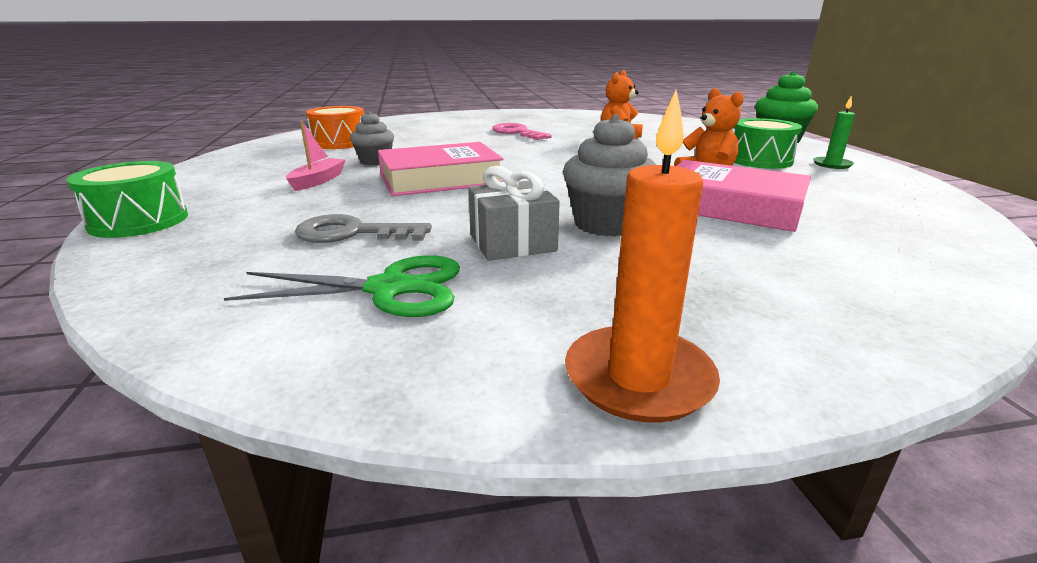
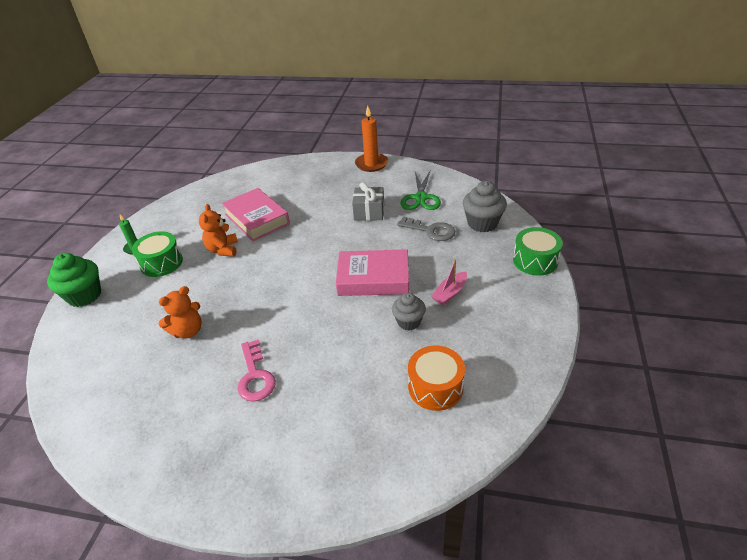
camera: 155 degrees left, 15 degrees up
green scissors [224,255,460,317] -> green scissors turned 105 degrees counterclockwise [401,171,441,210]
grey cupcake [563,114,656,237] -> grey cupcake moved to [463,181,507,233]

